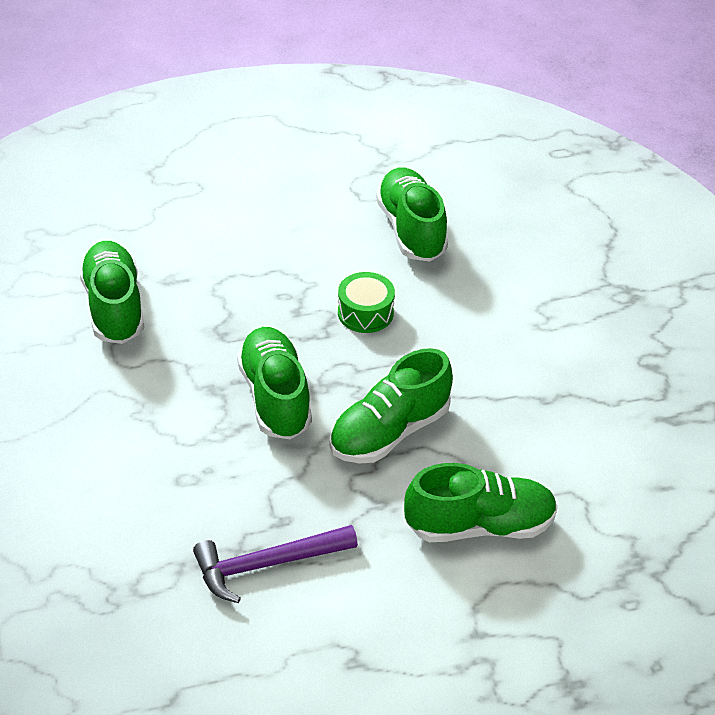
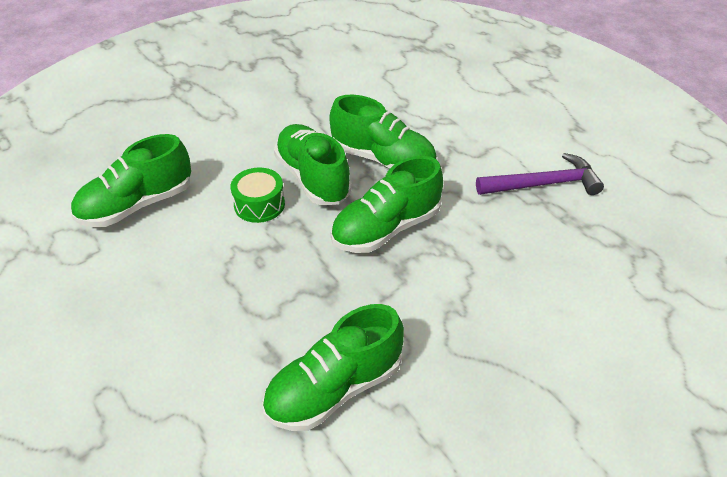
camera: 110 degrees left, 0 degrees up
purple hammer [193,525,358,603] -> purple hammer turned 60 degrees counterclockwise [476,153,604,195]
green shoe [404,463,558,542] -> green shoe moved to [274,124,352,205]

